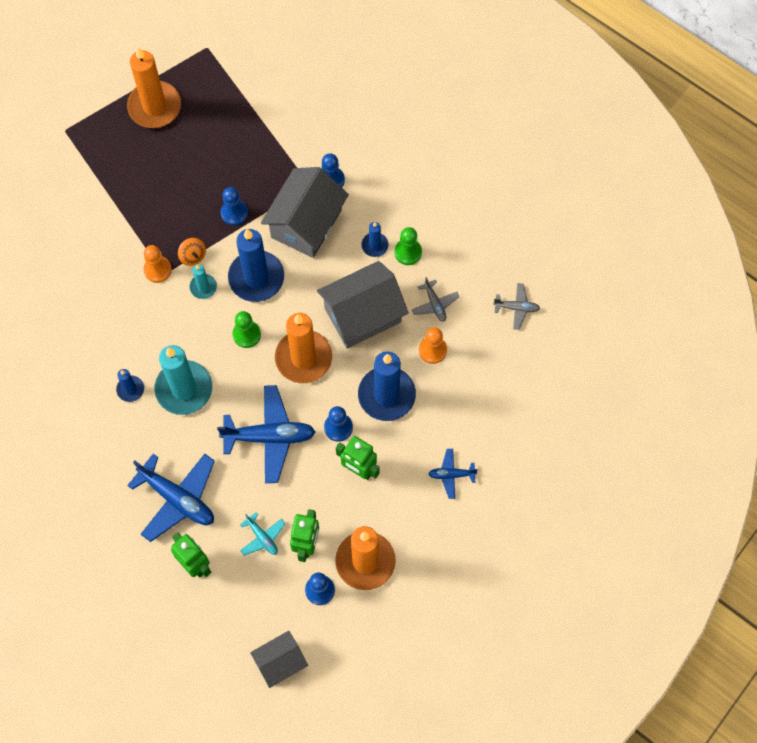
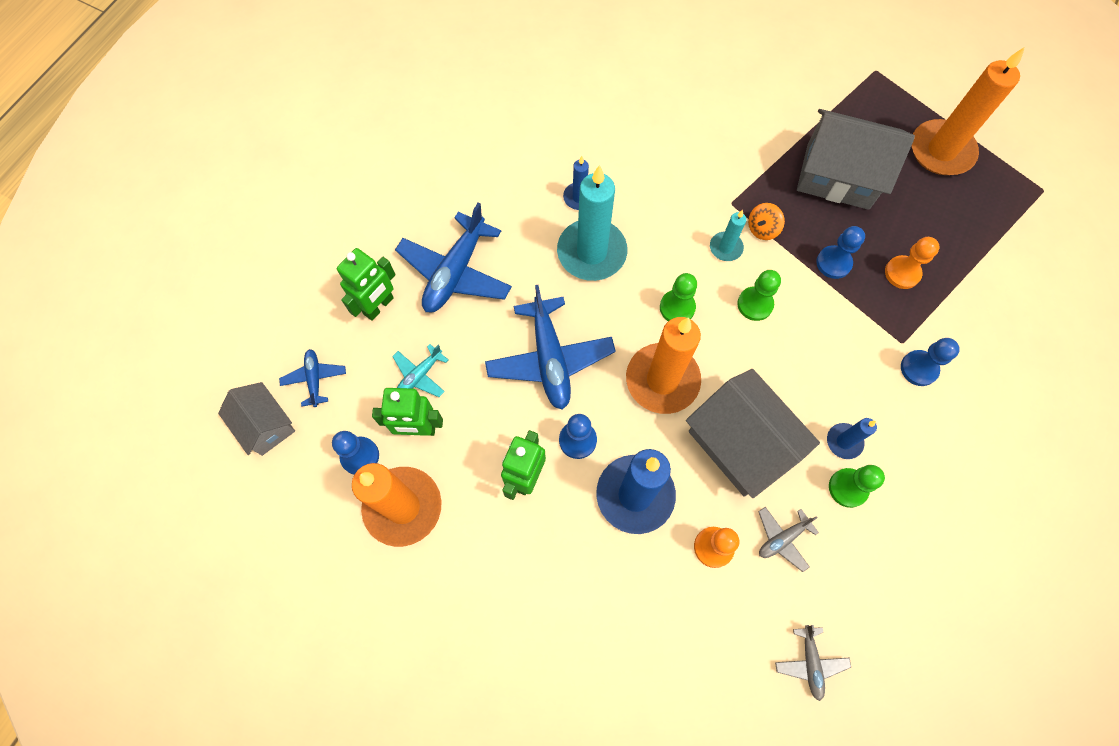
camera: 80 degrees right, 0 degrees up
orange pawn [143,245,172,283] -> orange pawn moved to [885,237,940,289]
blue candle [228,229,284,302] -> green pawn [737,270,781,321]
grey house [261,167,349,258] -> grey house moved to [797,109,915,210]
blue plane [429,449,478,499] -> blue plane moved to [279,349,346,407]

